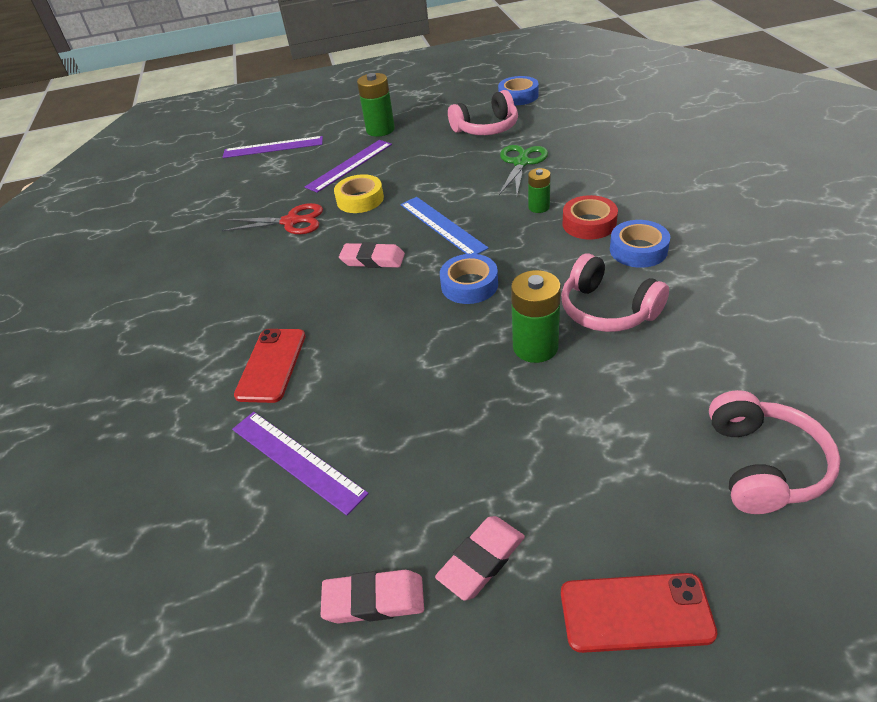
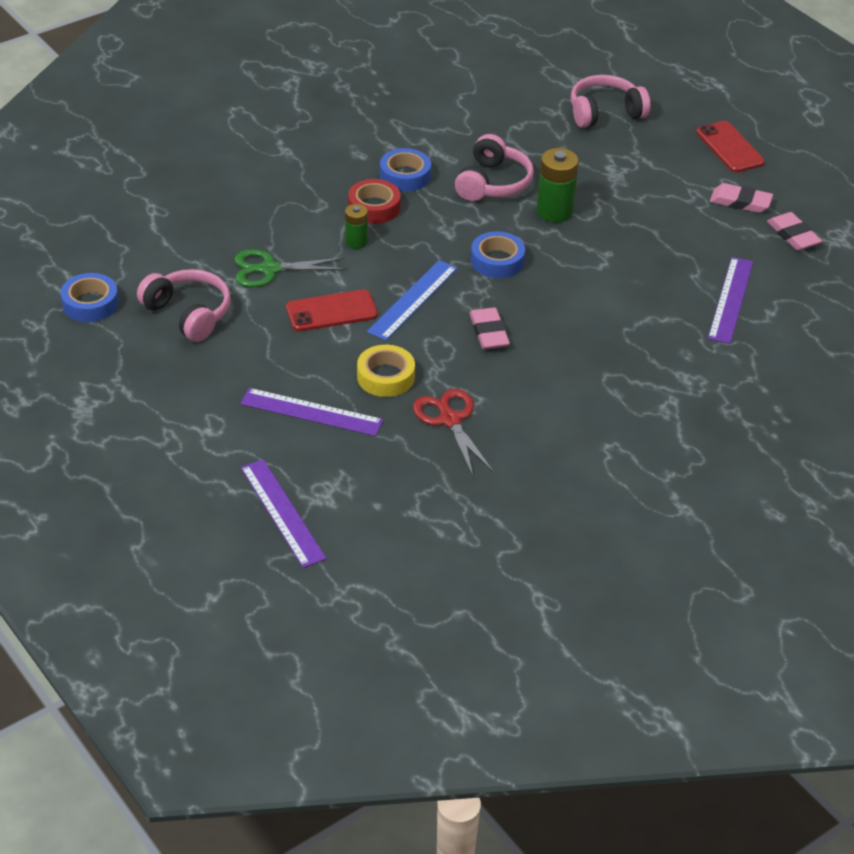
camera: 120 degrees left, 0 degrees up
red phone [234,329,306,403] -> red phone moved to [286,289,378,331]
green battery [357,73,395,137] -> none

